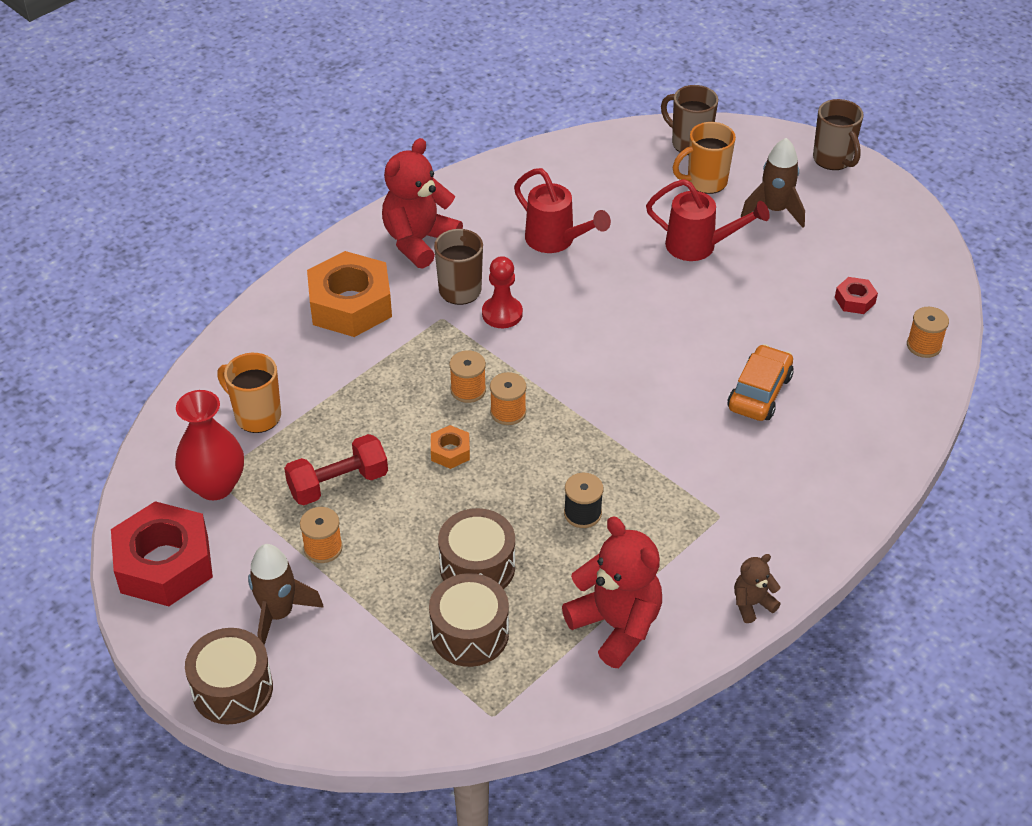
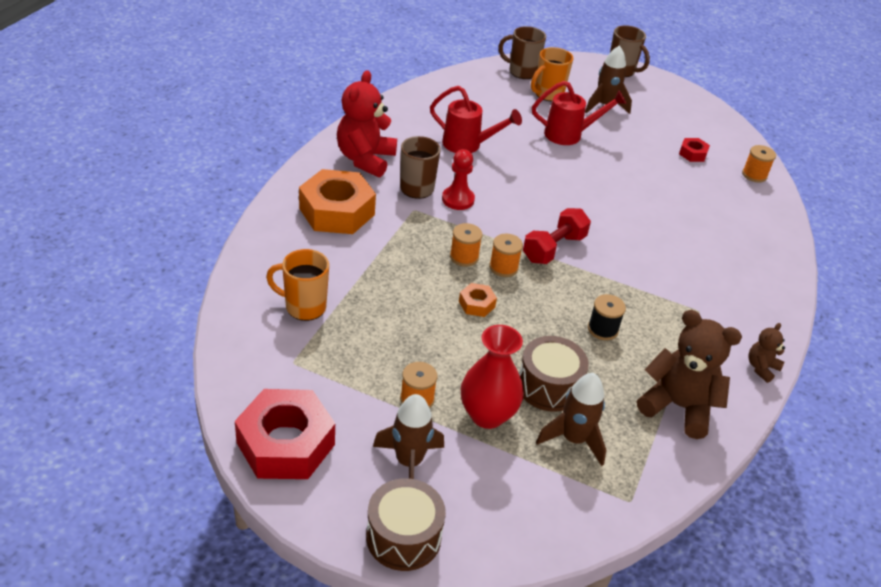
camera: 25 degrees left, 5 degrees down
red vase [175,390,244,500] -> red vase moved to [461,325,524,429]
red dumbbell [284,434,388,505] -> red dumbbell moved to [523,208,591,264]
brown drum [429,573,509,667] -> brown rocket [536,373,606,466]
red teddy bear [562,517,662,668] -> brown teddy bear [637,310,742,439]
orange car [727,344,794,421] -> none

